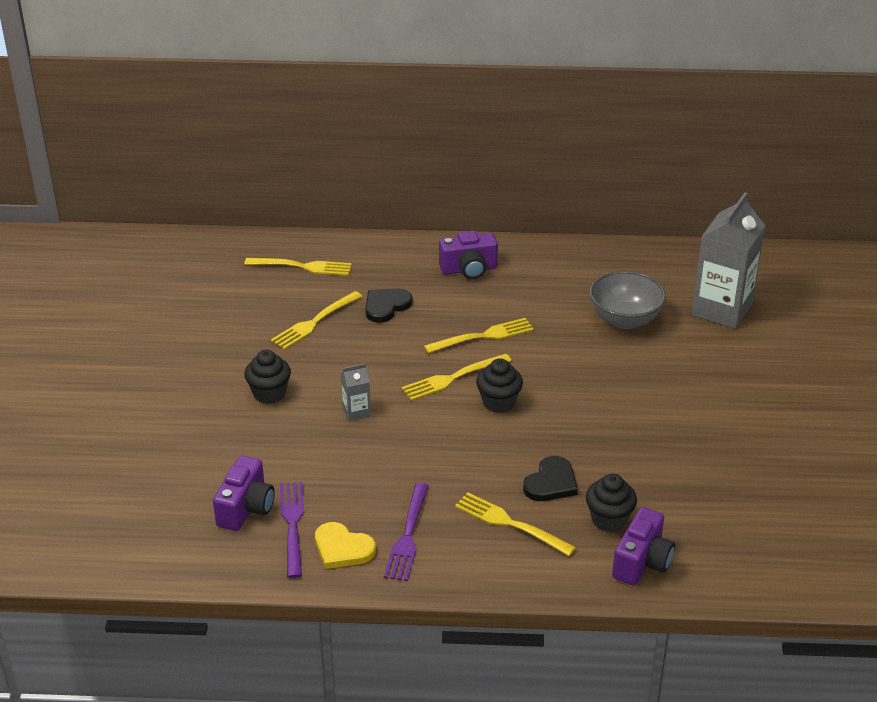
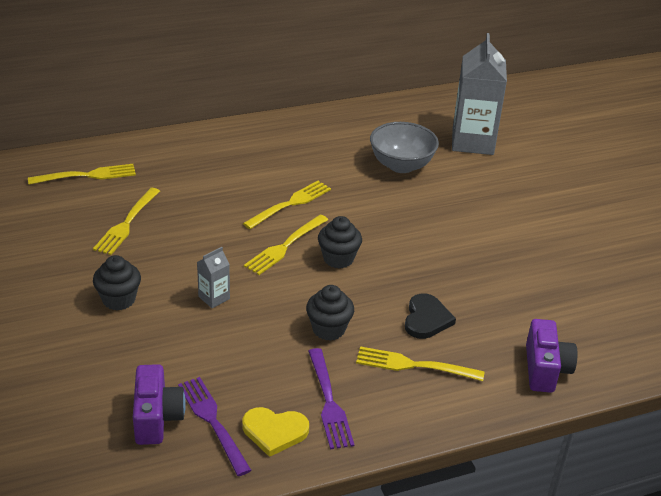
camera: 25 degrees left, 0 degrees up
black heart [365,288,413,323] -> none
purple camera [439,231,498,279] -> none
black cupcake [586,474,637,532] -> black cupcake moved to [306,285,354,341]

